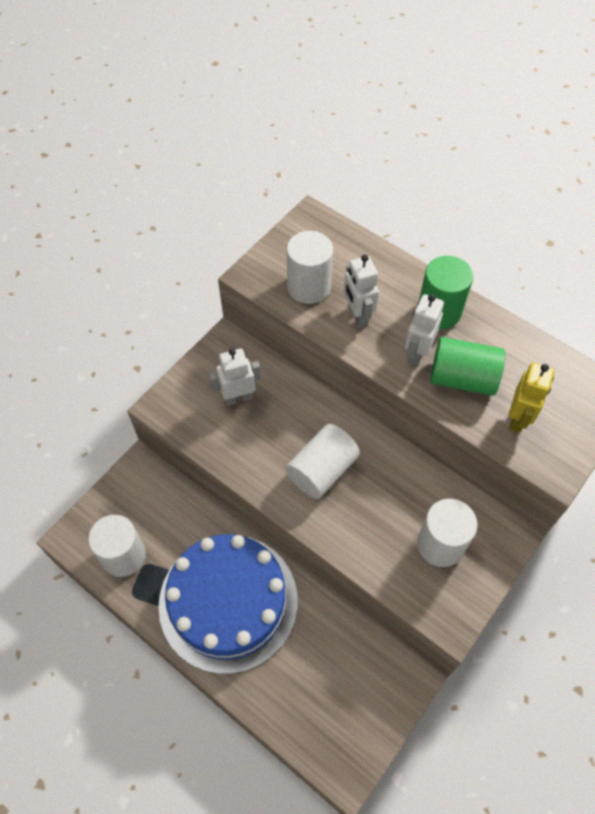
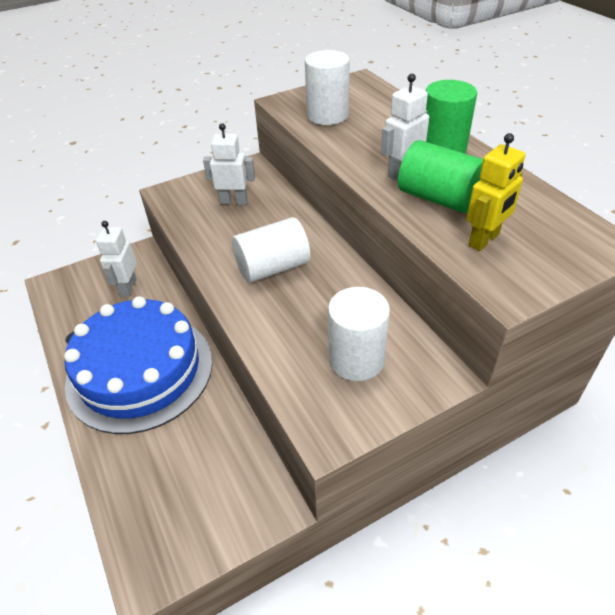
camera: 25 degrees right, 15 degrees down
white cylinder [88,515,146,577] -> none
white robot [344,254,379,328] -> white robot moved to [96,221,137,297]

